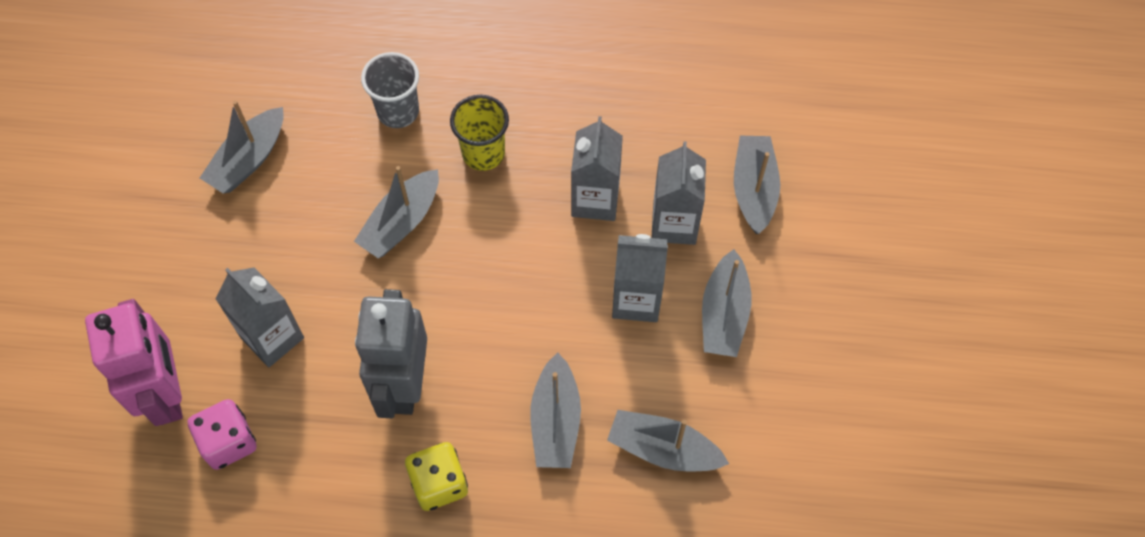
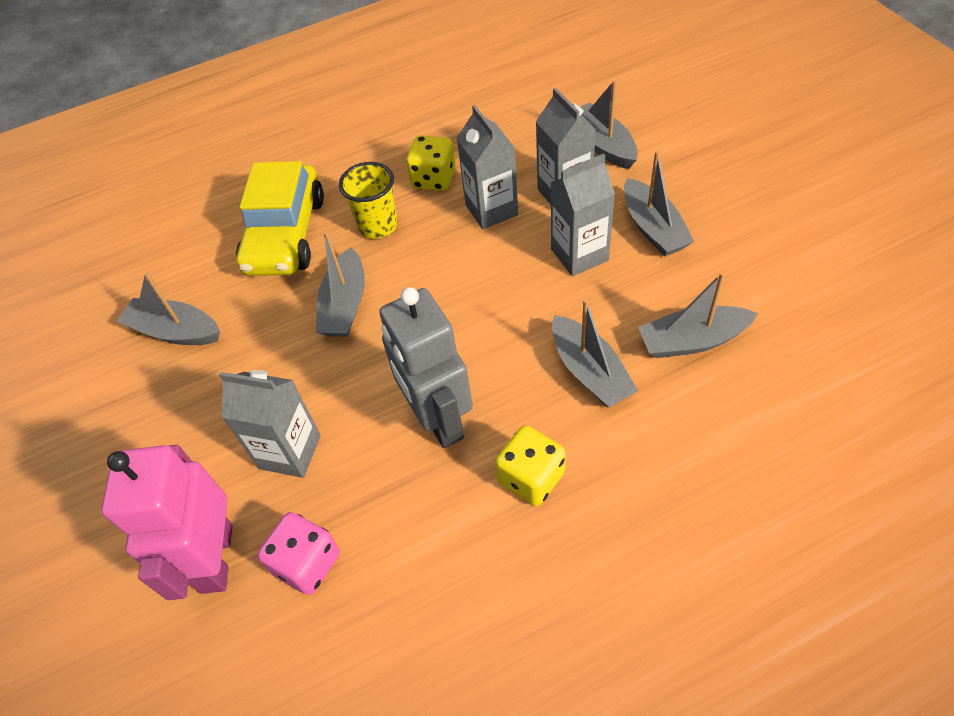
camera: 25 degrees left, 10 degrees down
pink robot [85,299,183,426] -> pink robot turned 135 degrees counterclockwise [101,445,233,600]
grey boat [200,100,284,194] -> grey boat turned 105 degrees clockwise [116,272,220,345]
grey cup [361,52,419,128] -> yellow car [236,161,324,276]
none -> yellow dice [406,135,456,191]

